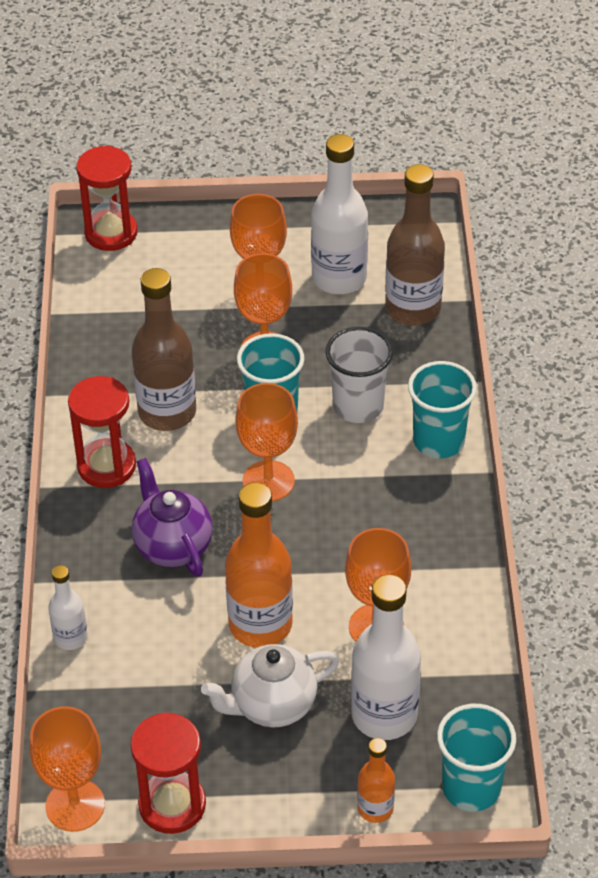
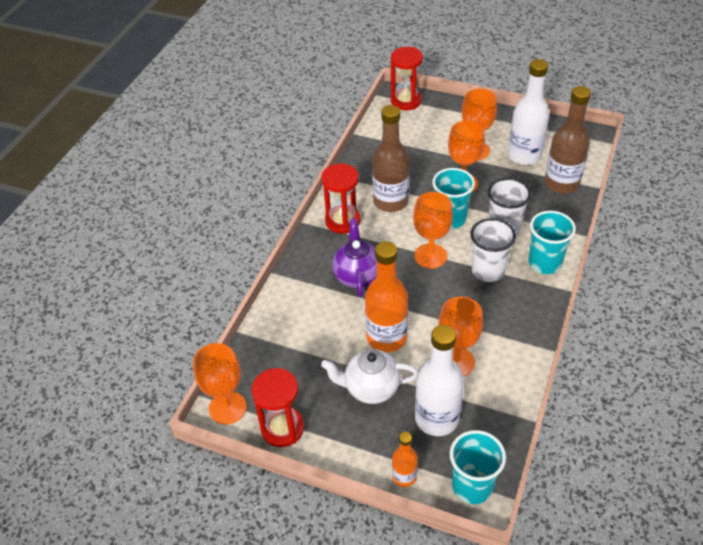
camera: 25 degrees right, 0 degrees up
white bottle [48,565,88,650] -> none
none -> white cup [470,218,516,282]

